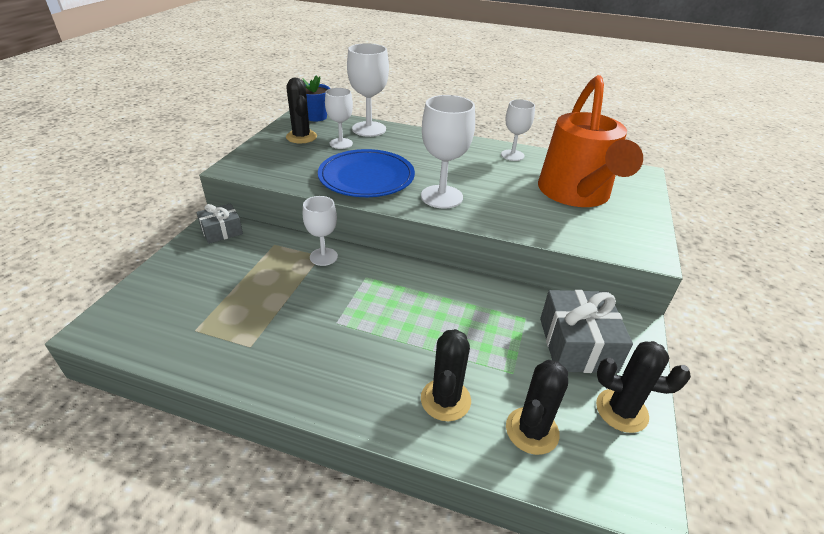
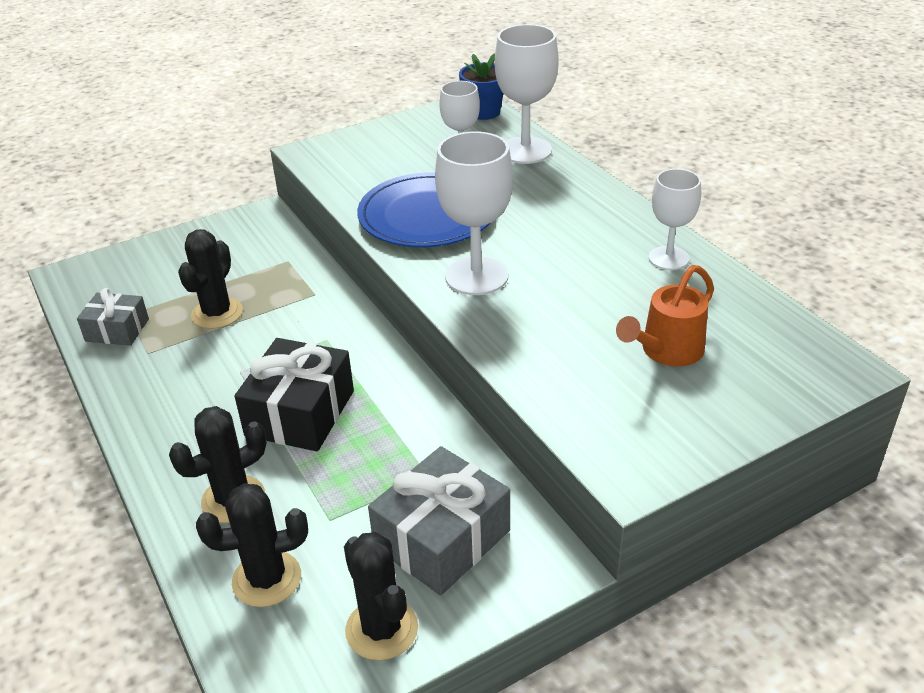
camera: 45 degrees right, 0 degrees up
grey gift [196,203,243,244] -> grey gift moved to [77,288,149,346]
black cactus [286,78,317,143] -> black cactus moved to [178,229,243,329]
white goblet [303,196,338,266] -> none
orange watering can [538,75,643,207] -> orange watering can [616,265,714,367], size x0.50
none -> black gift [235,338,354,451]

